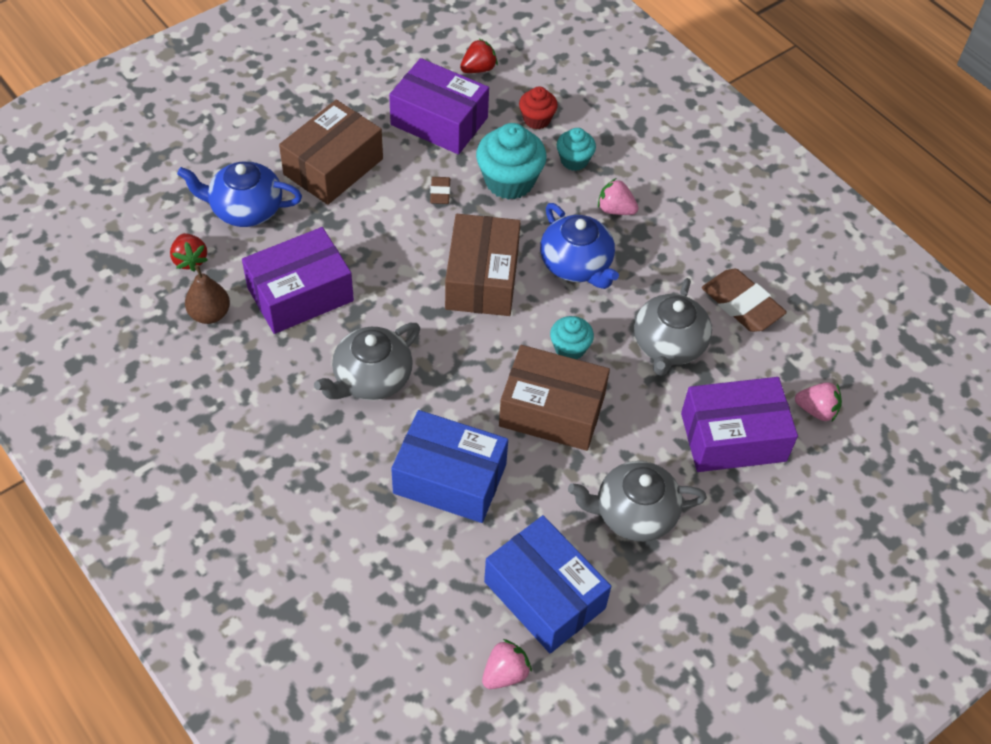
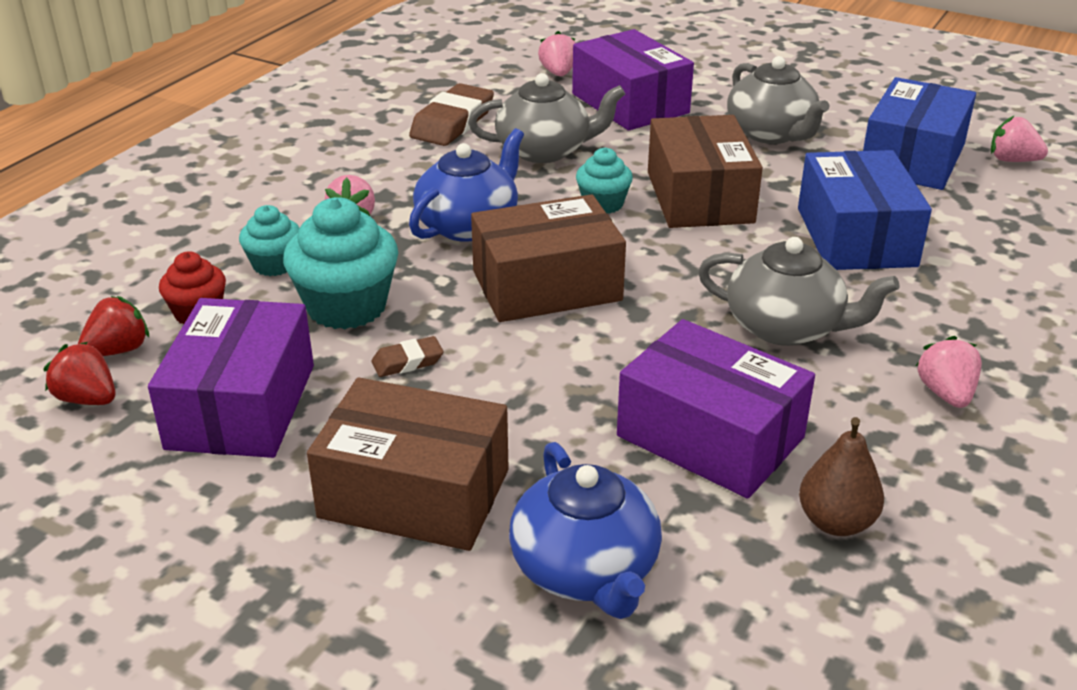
camera: 110 degrees left, 20 degrees down
red strawberry [170,233,208,271] -> red strawberry moved to [78,296,149,356]
none -> pink strawberry [916,336,982,408]

